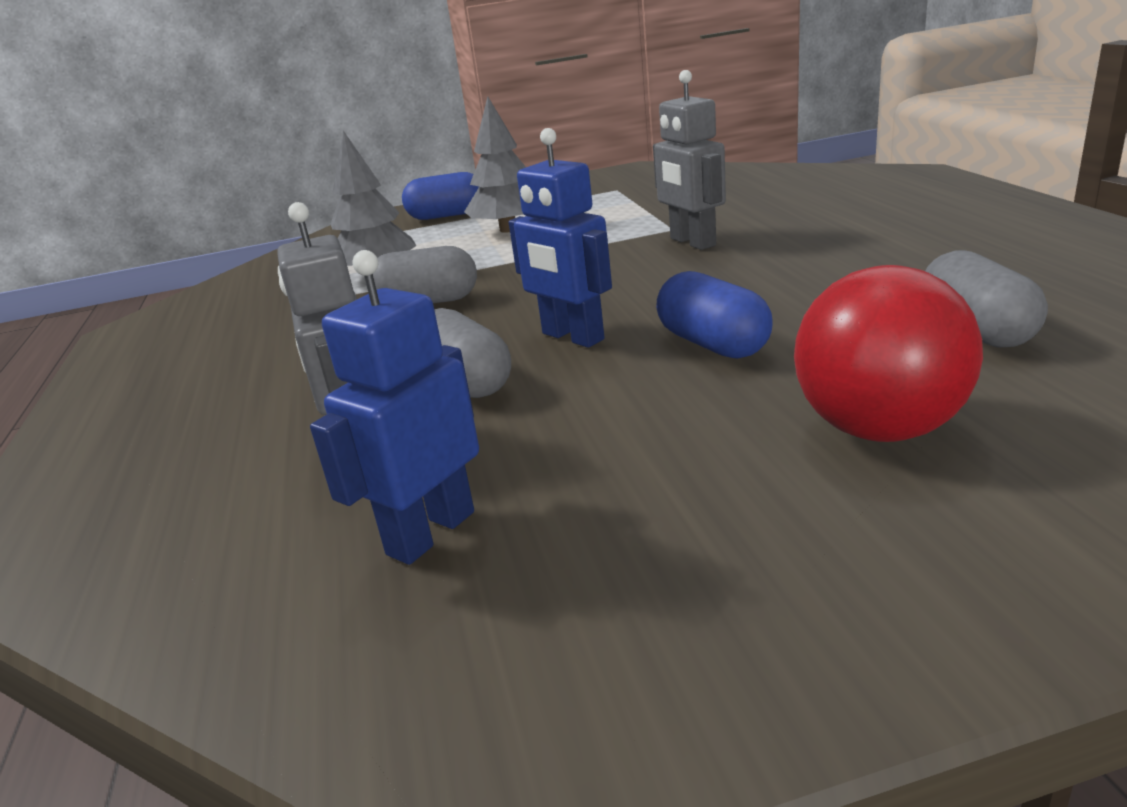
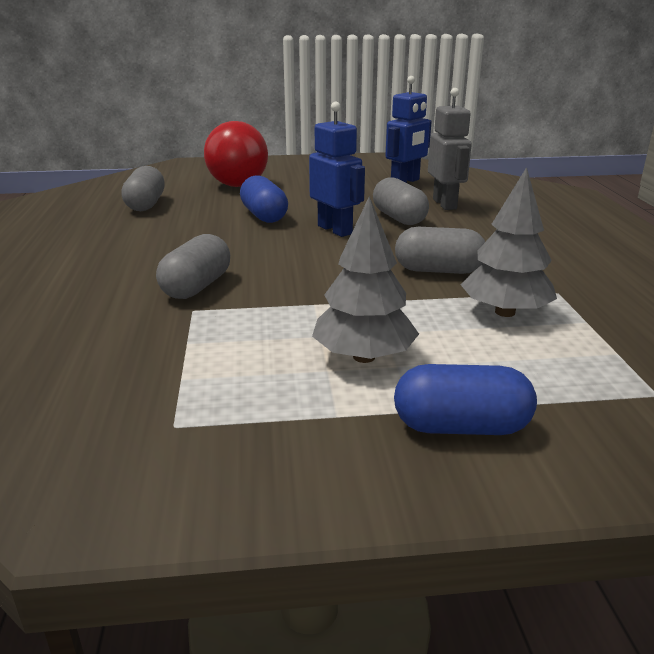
camera: 175 degrees left, 0 degrees up
grey robot [653,70,726,250] -> grey capsule [156,234,230,299]

